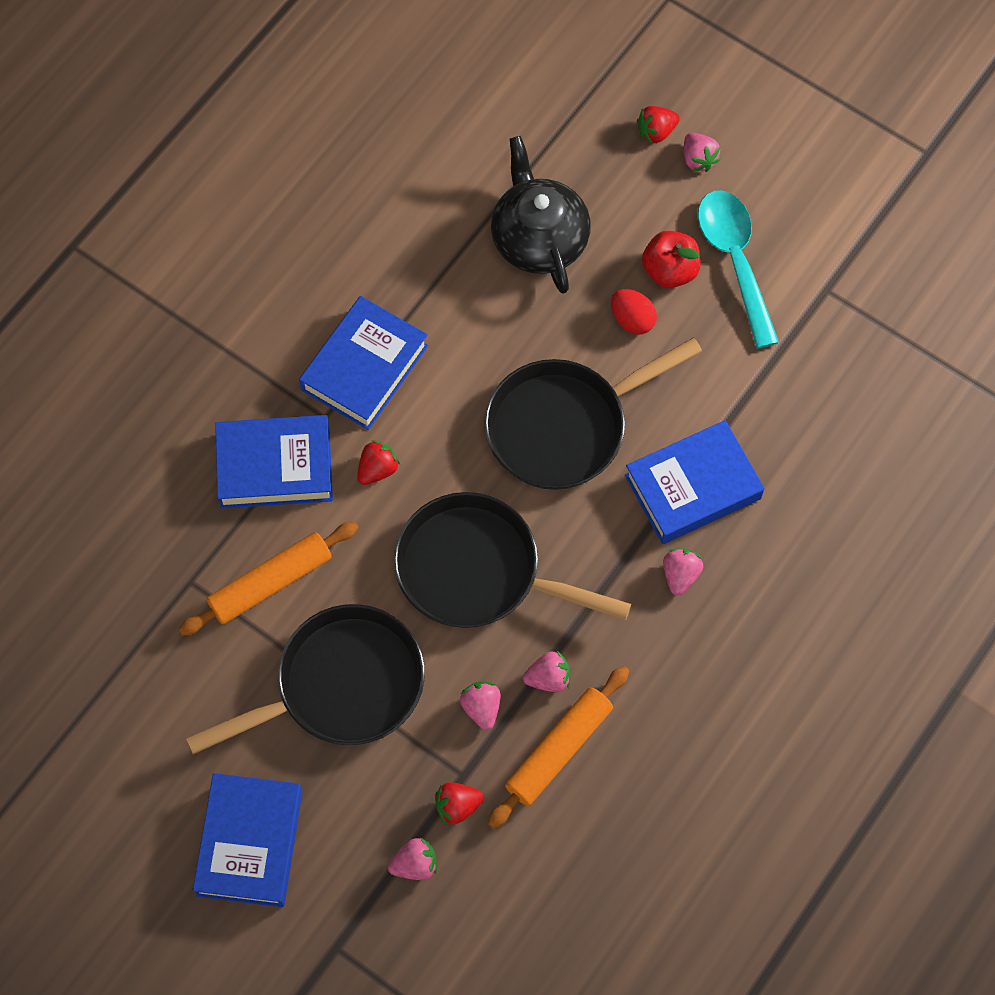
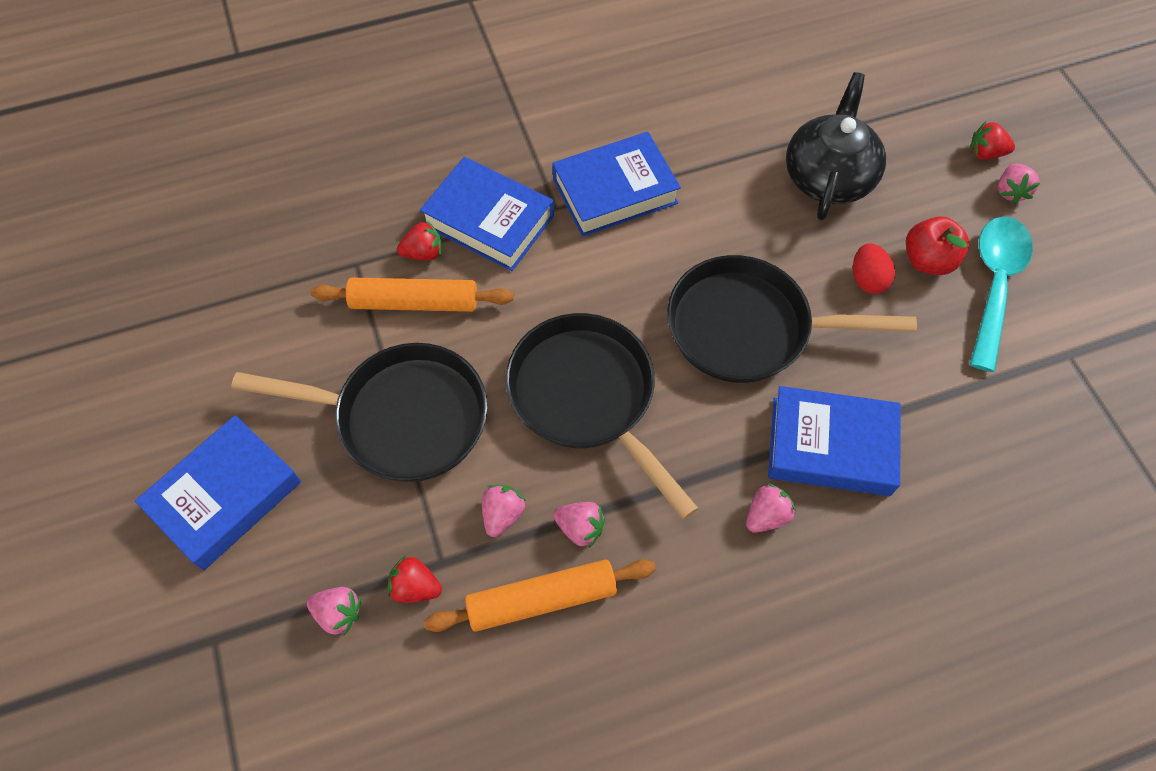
camera: 35 degrees right, 5 degrees down
red strawberry [357,440,400,485] -> red strawberry moved to [397,221,442,261]

